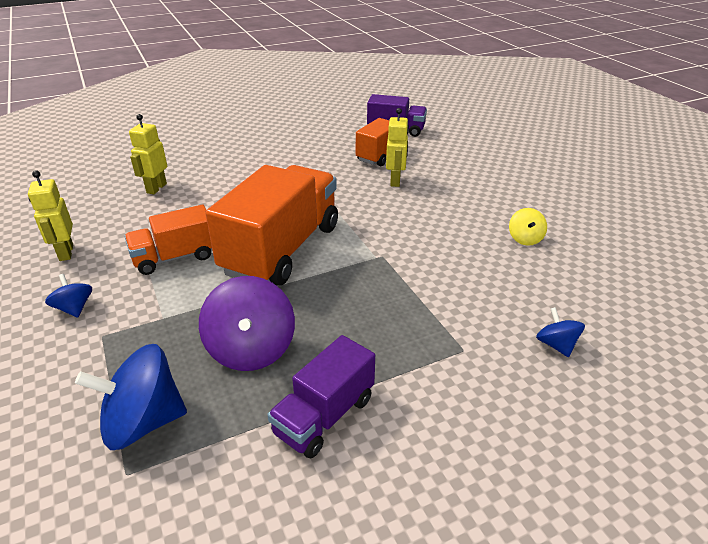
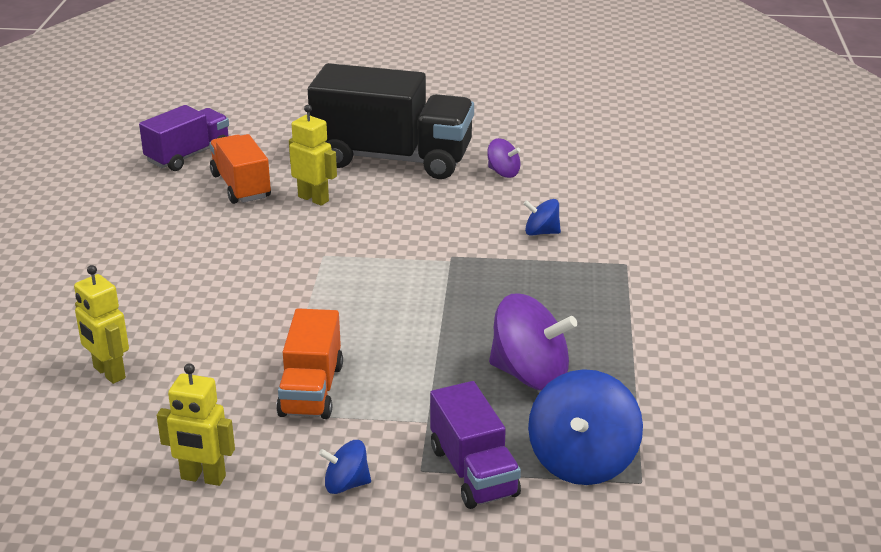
camera: 60 degrees left, 5 degrees down
orange truck [206,165,338,286] -> none
purple truck [267,335,375,458] -> purple truck moved to [430,381,521,509]
yellow spinning top [509,208,547,246] -> purple spinning top [487,138,520,178]
blue spinning top [536,307,585,357] -> blue spinning top moved to [523,199,561,236]
none -> black truck [308,63,474,179]

